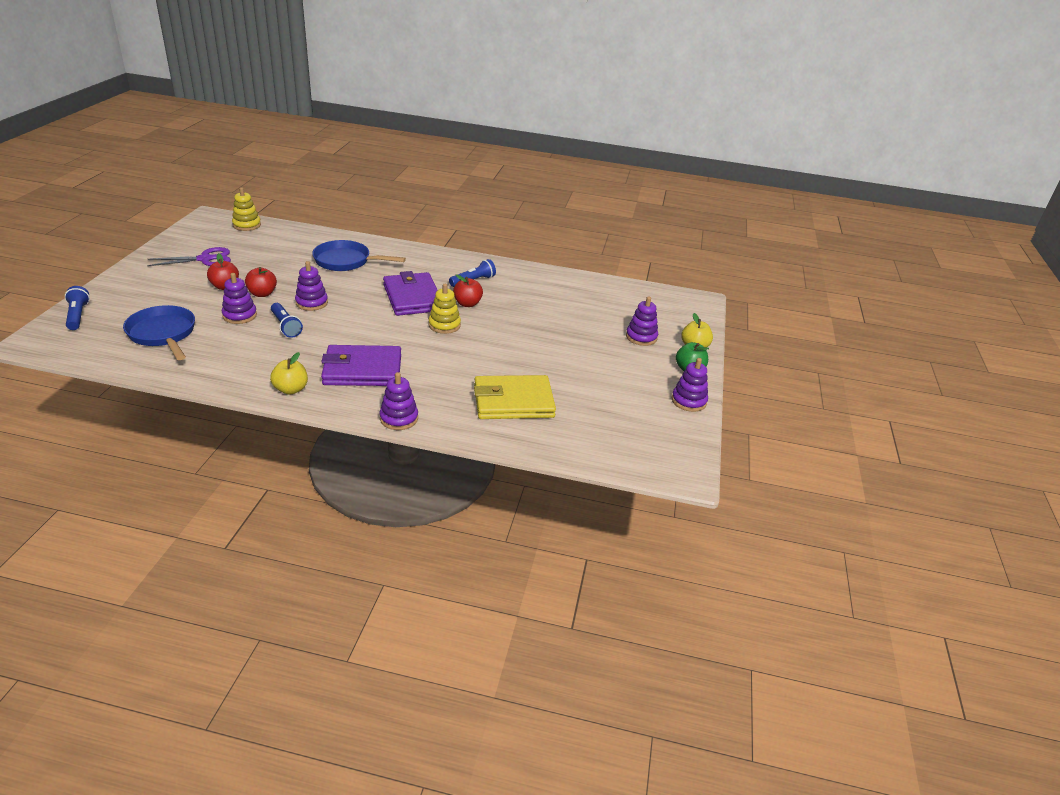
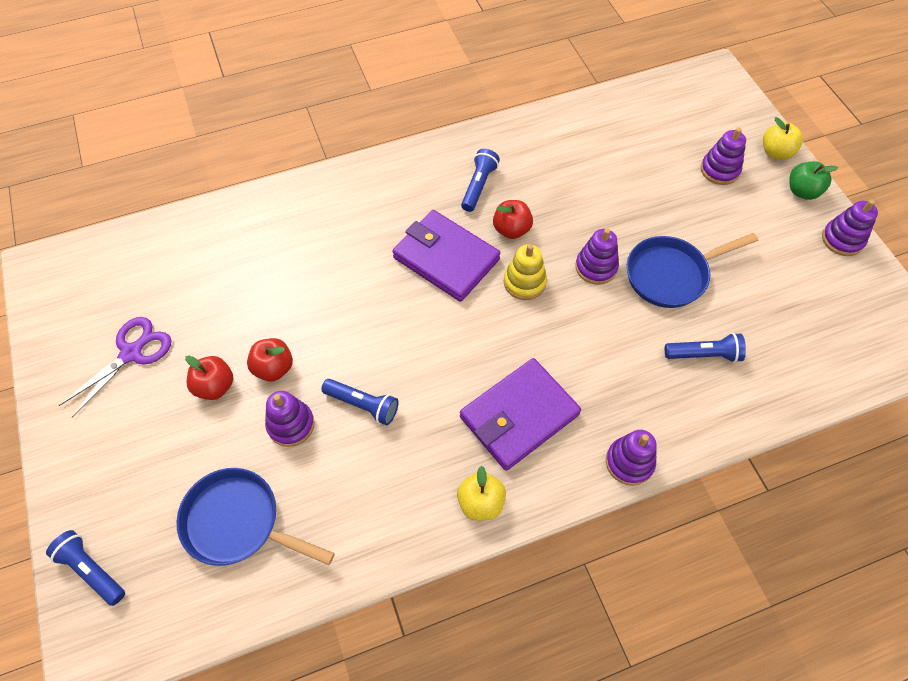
camera: 30 degrees left, 25 degrees up
yellow stacking toy [232,187,261,231] -> none
purple stacking toy [295,261,328,311] -> purple stacking toy moved to [575,228,619,285]
blue pan [312,240,406,271] -> blue pan moved to [627,233,758,308]
yellow wallet [474,375,556,419] -> blue flashlight [665,333,746,363]

